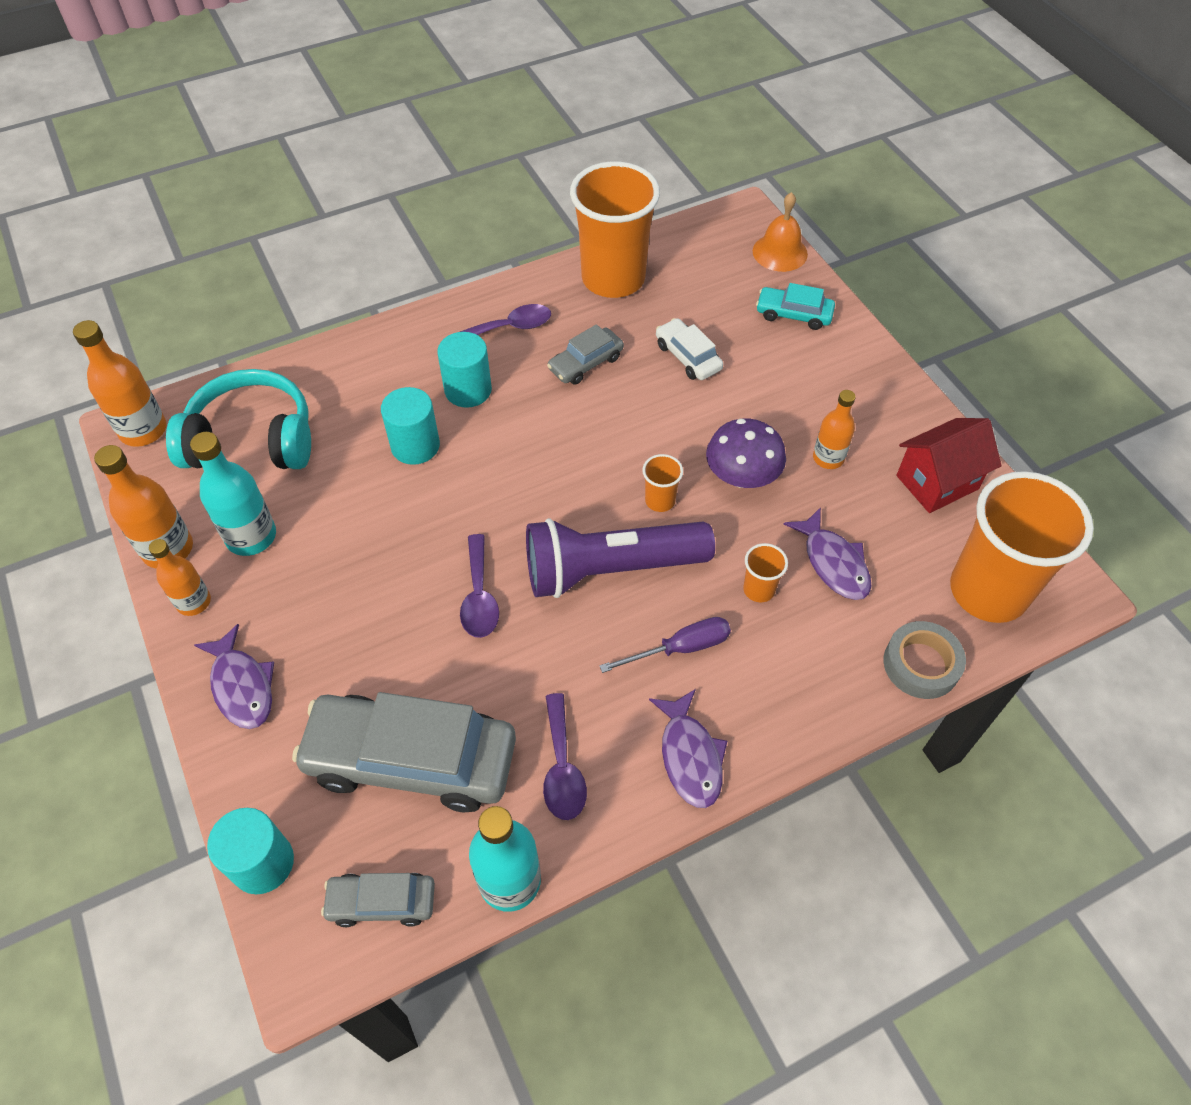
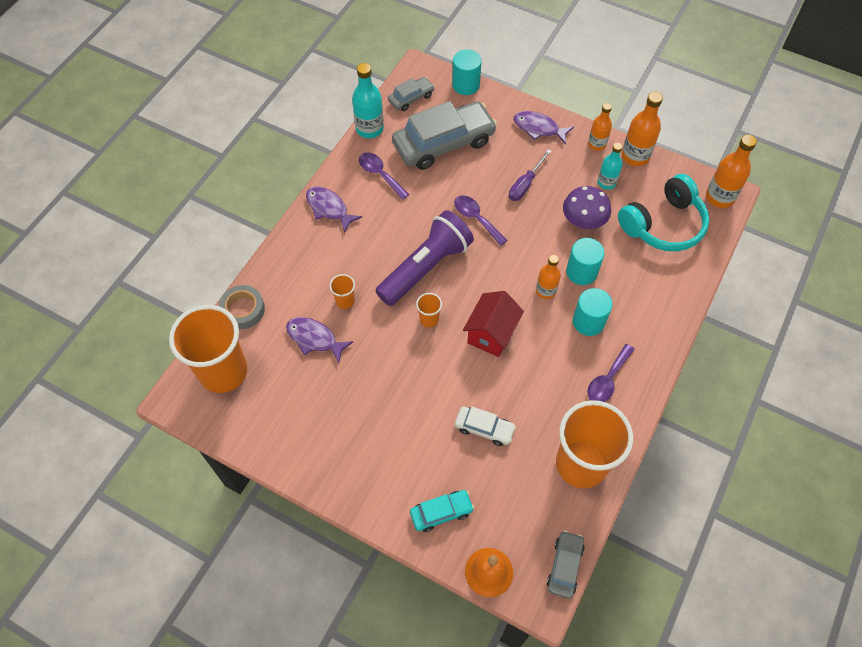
camera: 145 degrees right, 5 degrees up
turquoise bottle [190,432,276,556] -> turquoise bottle [598,143,623,190], size x0.65
grey car [547,324,624,385] -> grey car moved to [547,530,585,599]
purple screwdriver [600,617,731,673] -> purple screwdriver moved to [509,149,552,201]
purple mushroom [706,419,786,488] -> purple mushroom moved to [563,186,611,229]
orange bottle [813,390,856,469] -> orange bottle moved to [536,255,561,299]
red house [896,418,1001,513] -> red house moved to [463,291,524,357]

